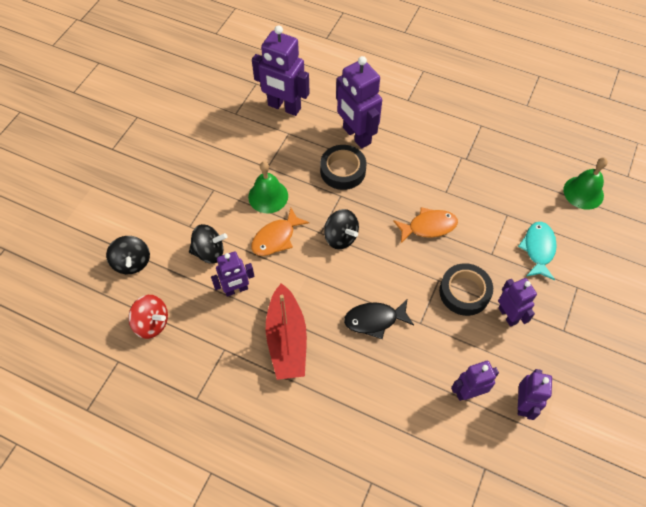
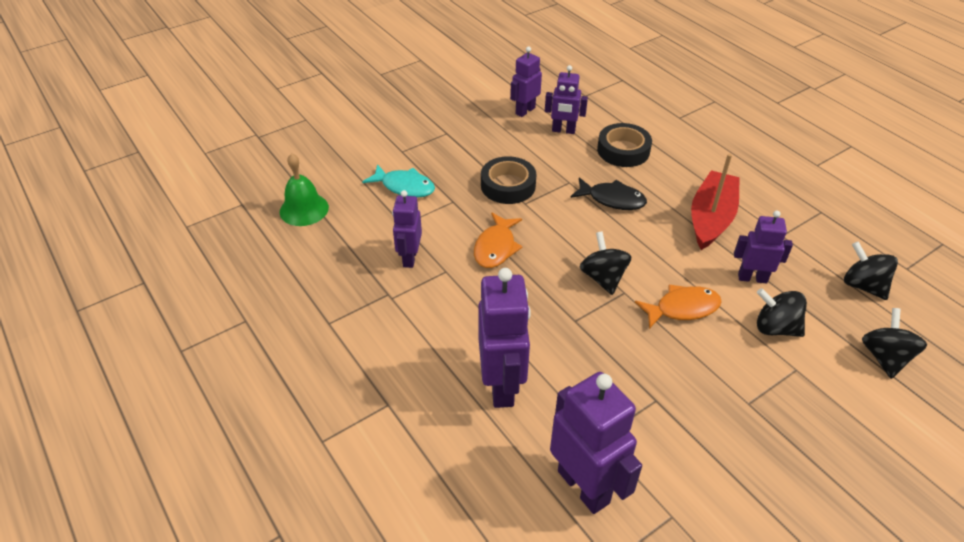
camera: 150 degrees left, 15 degrees down
red spinning top [128,295,168,339] -> black spinning top [844,241,898,300]
green bell [248,161,288,213] -> none
black tape [320,145,366,190] -> black tape moved to [597,123,652,167]
orange fish [393,207,458,243] -> orange fish turned 90 degrees counterclockwise [474,212,523,268]
purple robot [498,278,537,327] -> purple robot moved to [392,190,422,268]
turquoise fish [518,222,557,280] -> turquoise fish turned 105 degrees counterclockwise [362,164,435,198]

